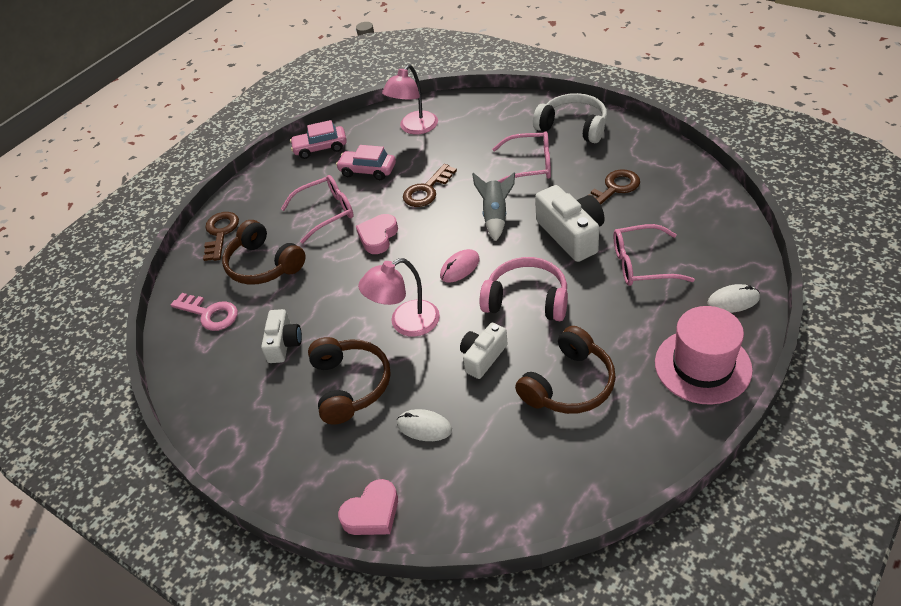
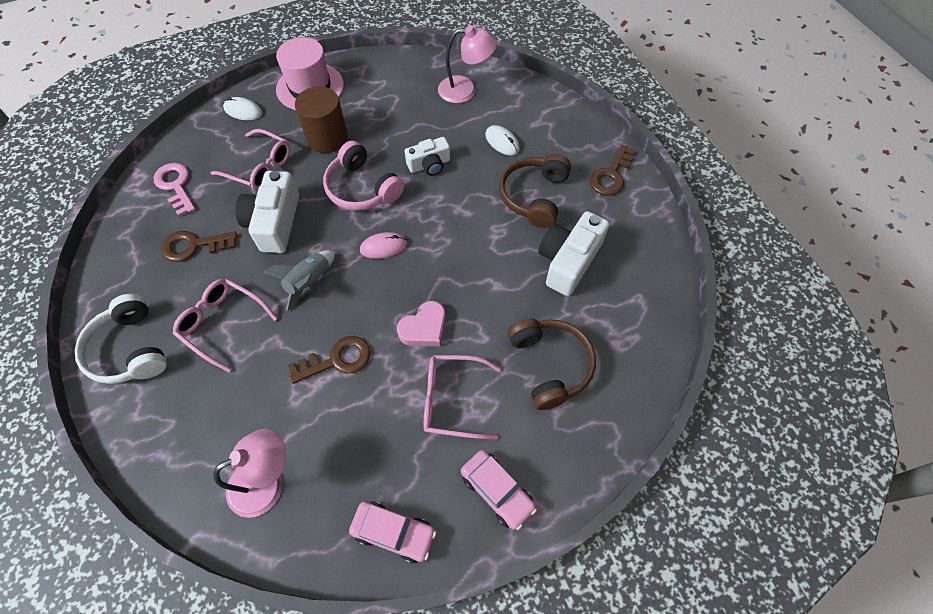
camera: 155 degrees left, 15 degrees up
pink key [171,293,238,331] -> pink key moved to [154,163,196,216]
brown key [203,212,239,261] -> brown key moved to [590,145,636,196]
white camera [261,309,302,363] -> white camera [538,211,609,296], size x1.62
pink car [336,145,396,180] -> pink car moved to [461,450,537,530]
pink heart [338,479,398,535] -> none
pink lamp [358,258,440,337] -> pink lamp moved to [438,25,497,103]
brown headphones [515,326,616,414] -> none
none -> brown cylinder [295,86,348,153]

